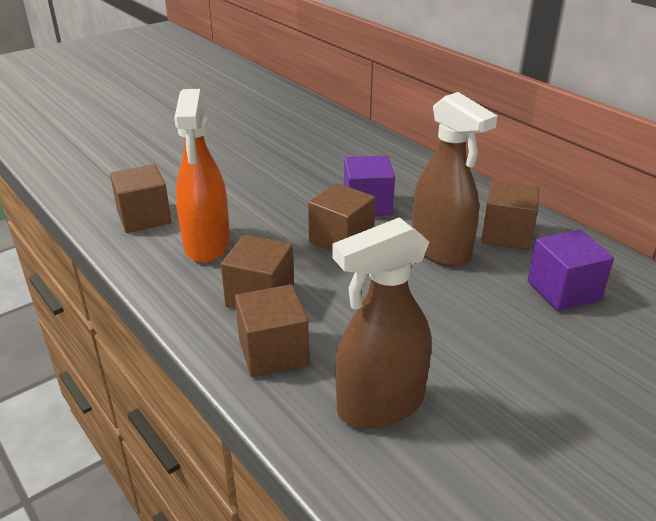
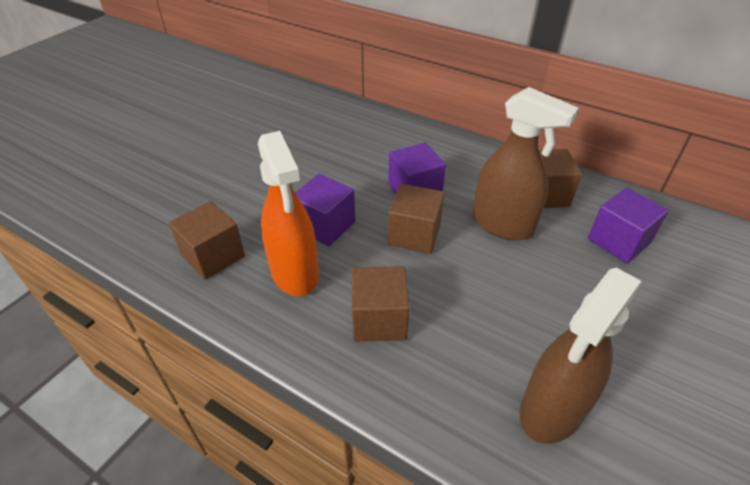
camera: 20 degrees left, 10 degrees up
brown cube [235,284,309,377] -> none
none -> purple cube [295,174,355,246]

